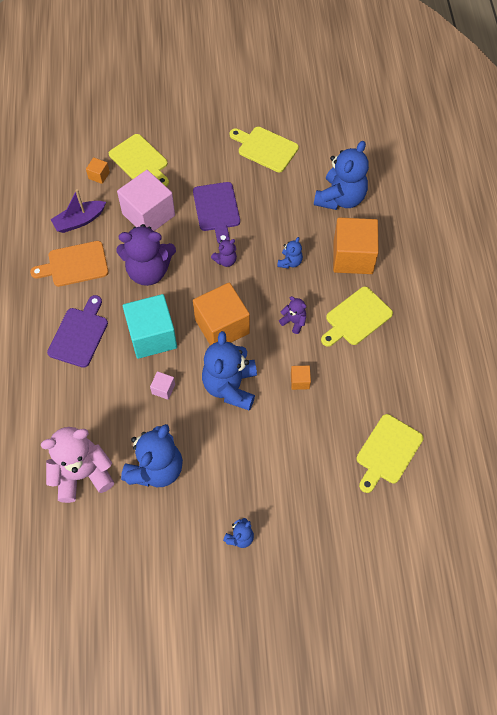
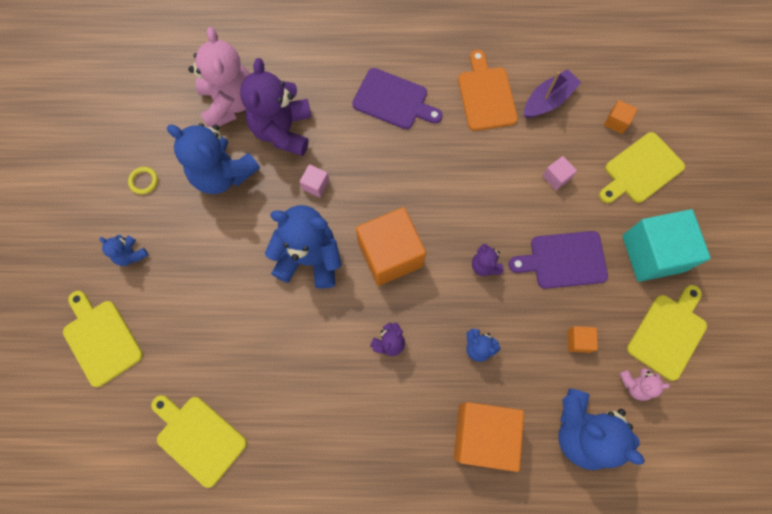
camera: 95 degrees right, 10 degrees up
purple boat [50,189,106,233] -> purple boat turned 75 degrees clockwise [524,69,582,118]
purple teddy bear [116,224,176,286] -> purple teddy bear moved to [240,58,312,156]
pink cube [117,170,175,231] -> pink cube [543,156,577,190], size x0.43
turquoise cube [123,294,177,359] -> turquoise cube moved to [622,209,711,282]
orange cube [291,366,311,390] -> orange cube moved to [568,326,598,353]
yellow cutting board [321,287,393,347] -> yellow cutting board moved to [63,291,143,387]
none -> yellow ring [128,167,158,194]
none -> pink teddy bear [619,369,670,401]

